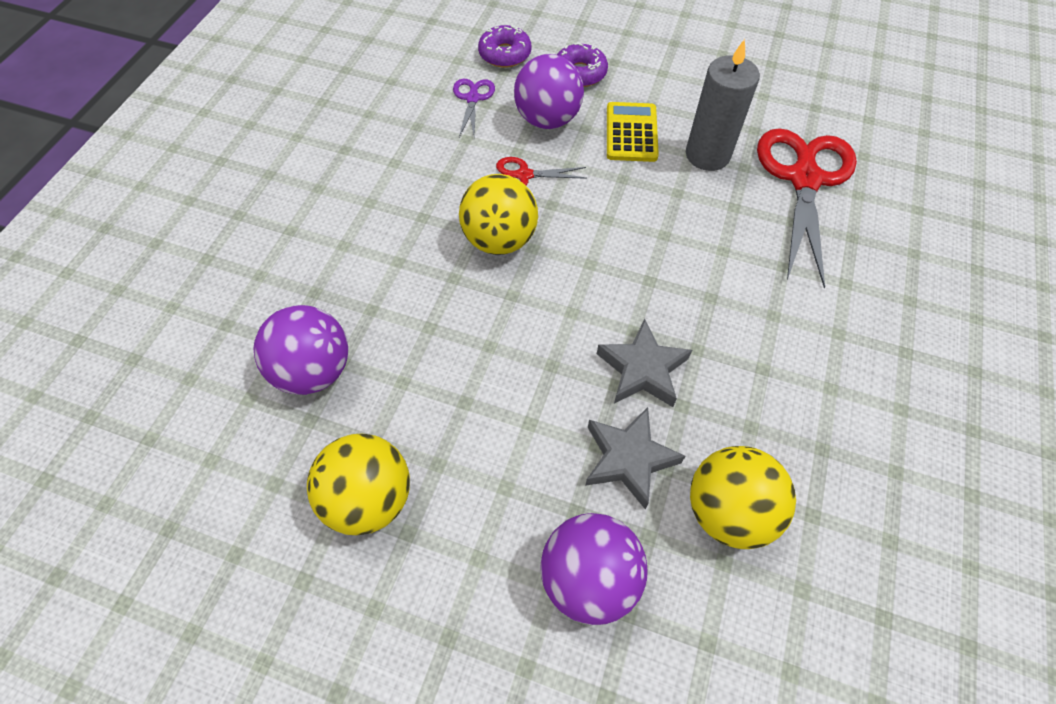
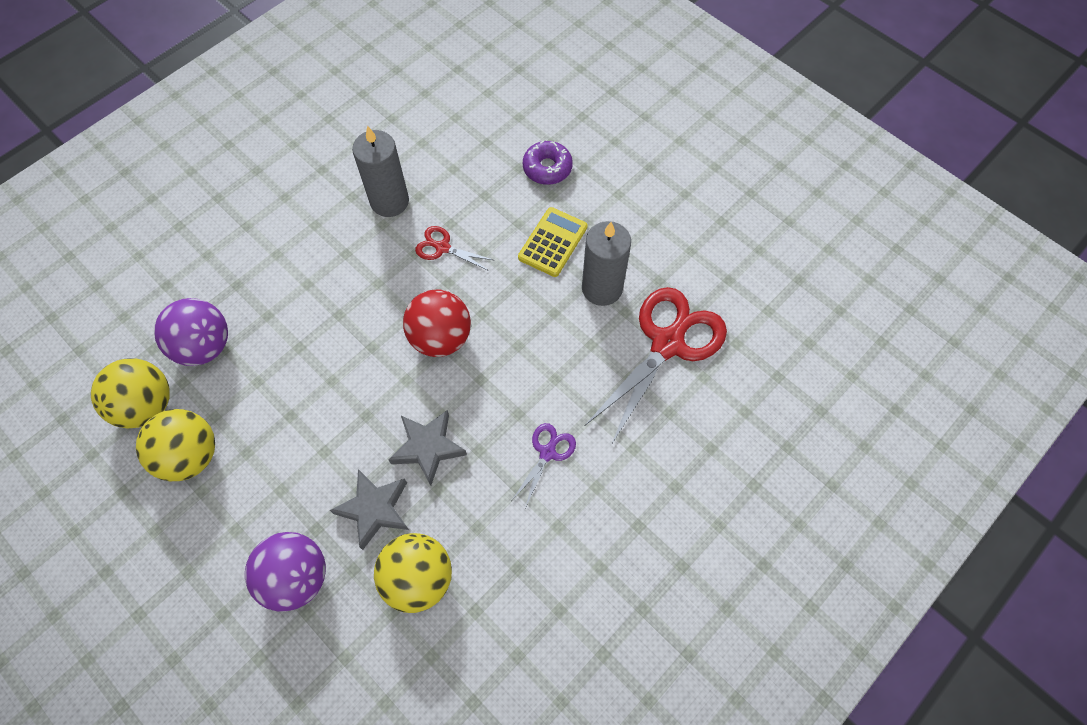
camera: 25 degrees right, 5 degrees up
purple scissors [453,79,495,137] -> purple scissors moved to [512,423,576,508]
yellow ball [459,174,538,255] -> yellow ball moved to [91,358,170,428]
purple donut [478,25,531,68] -> none
purple ball [514,54,584,129] -> none
none -> grey candle [352,126,409,217]
none -> red ball [403,289,471,357]

